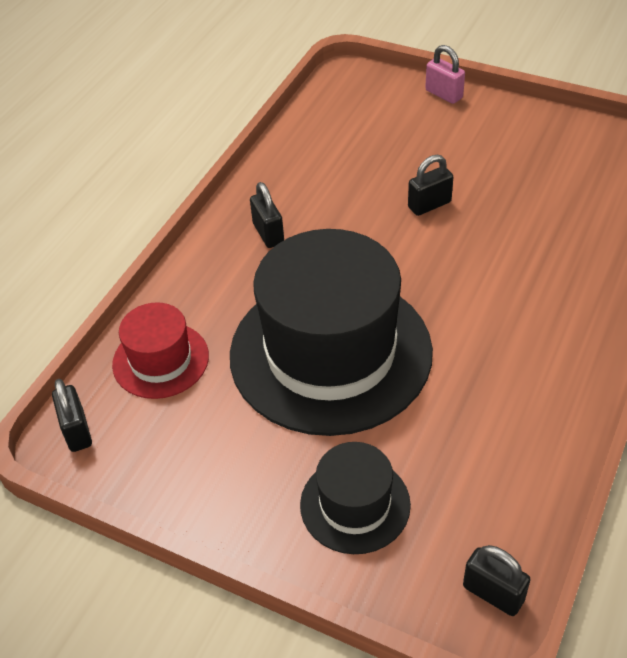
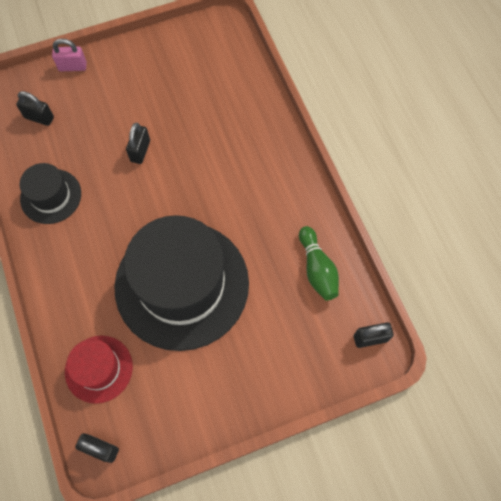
camera: 50 degrees left, 20 degrees up
black padlock [250,182,284,248] -> black padlock moved to [16,91,54,126]
black hat [300,442,411,554] -> black hat moved to [19,163,81,224]
none -> green bowling pin [299,226,339,300]

